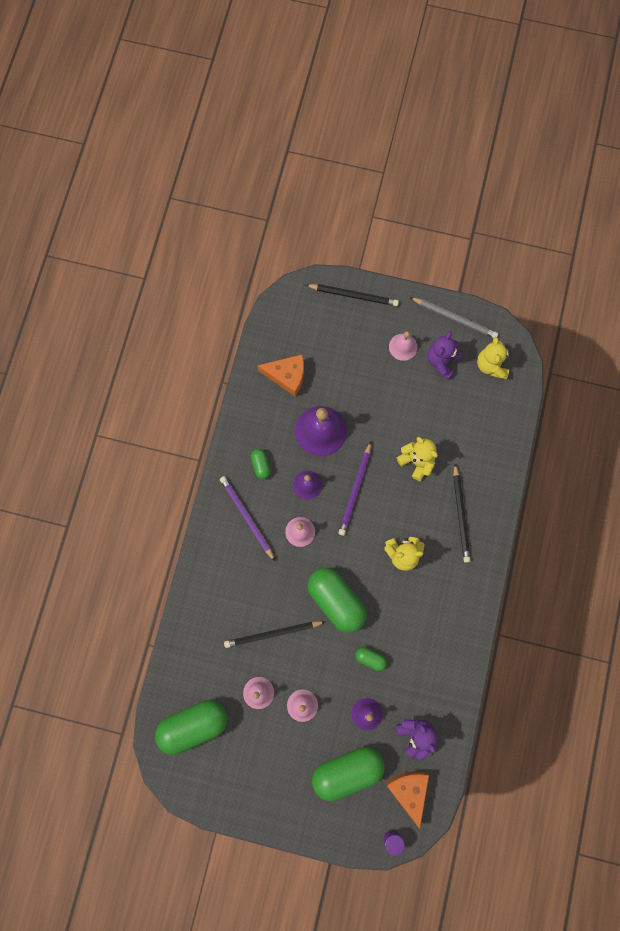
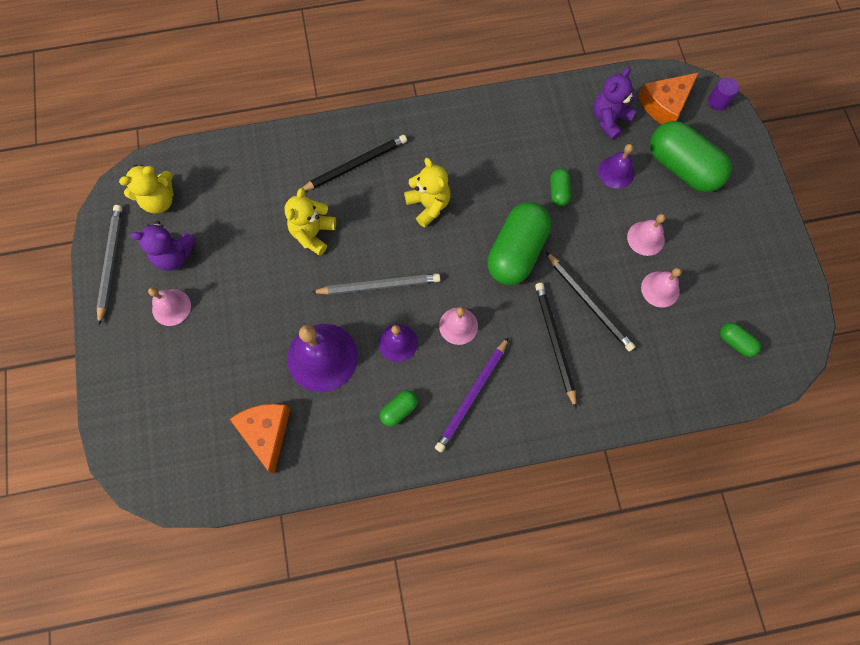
camera: 115 degrees left, 5 degrees down
green capsule [155,700,227,755] -> green capsule [720,323,761,357], size x0.46
black pencil [306,284,399,306] -> black pencil moved to [535,283,576,409]
purple pencil [338,442,371,536] -> grey pencil [311,273,441,295]

